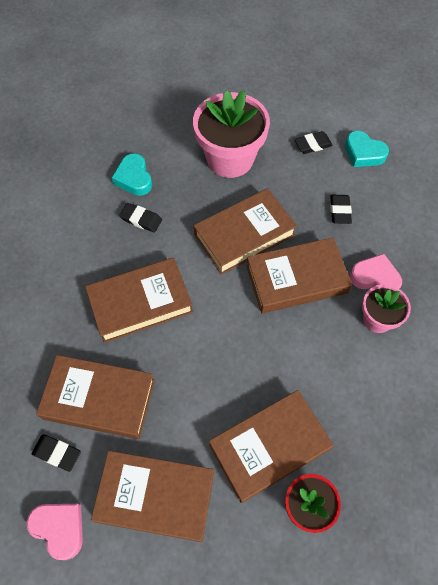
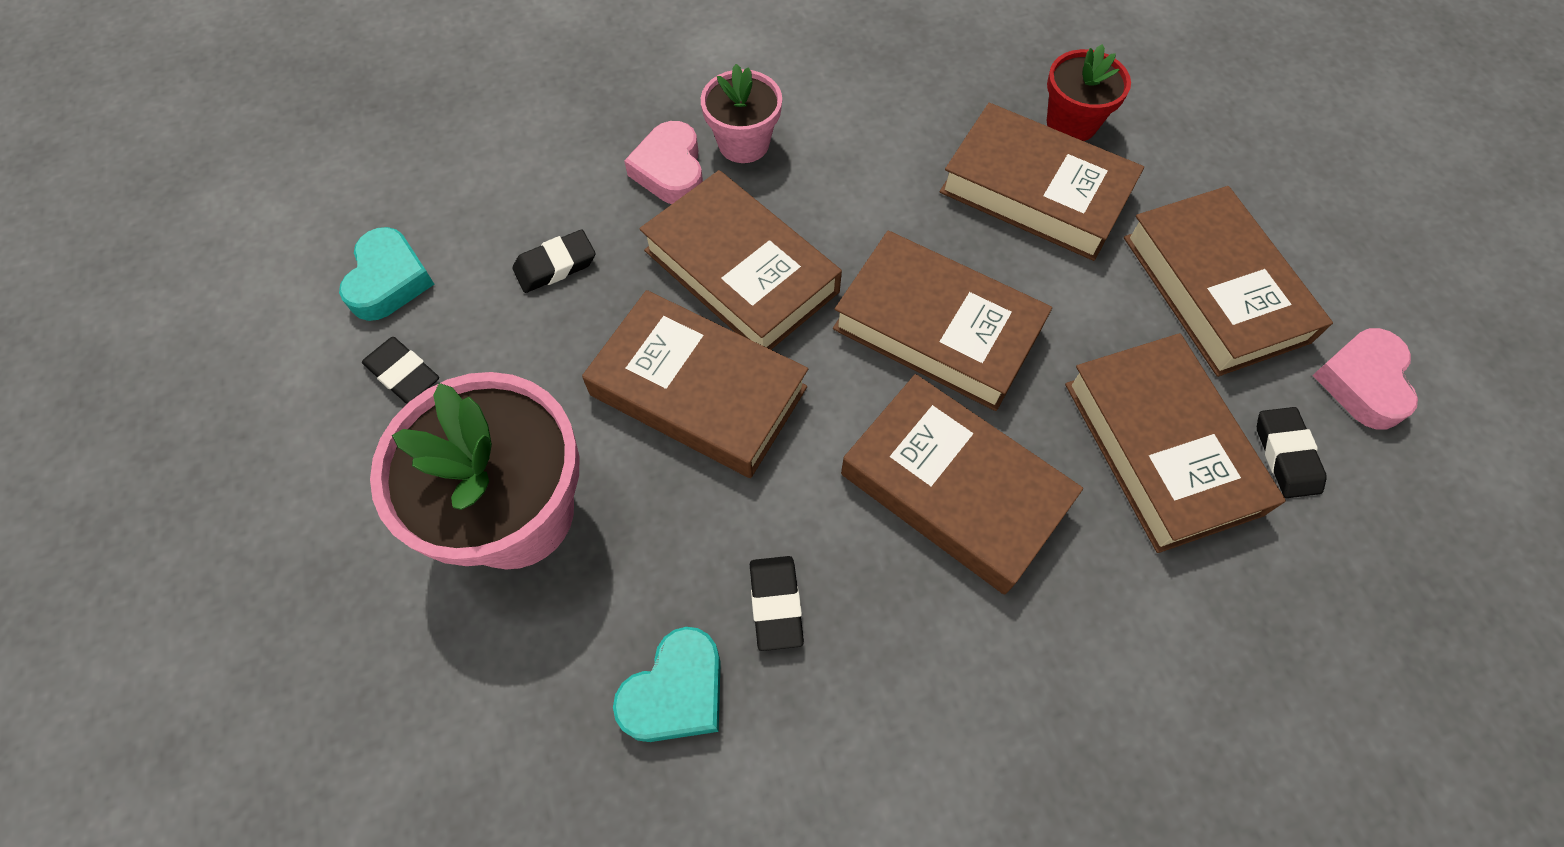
camera: 120 degrees left, 0 degrees up
none -> brown book [833,231,1052,411]

